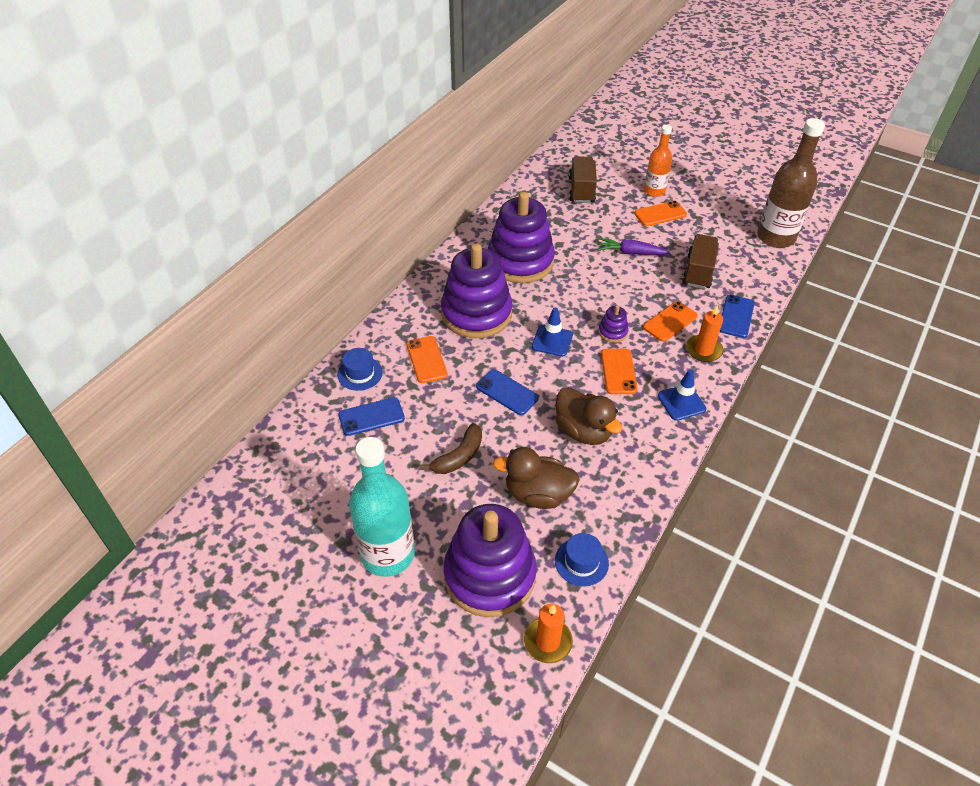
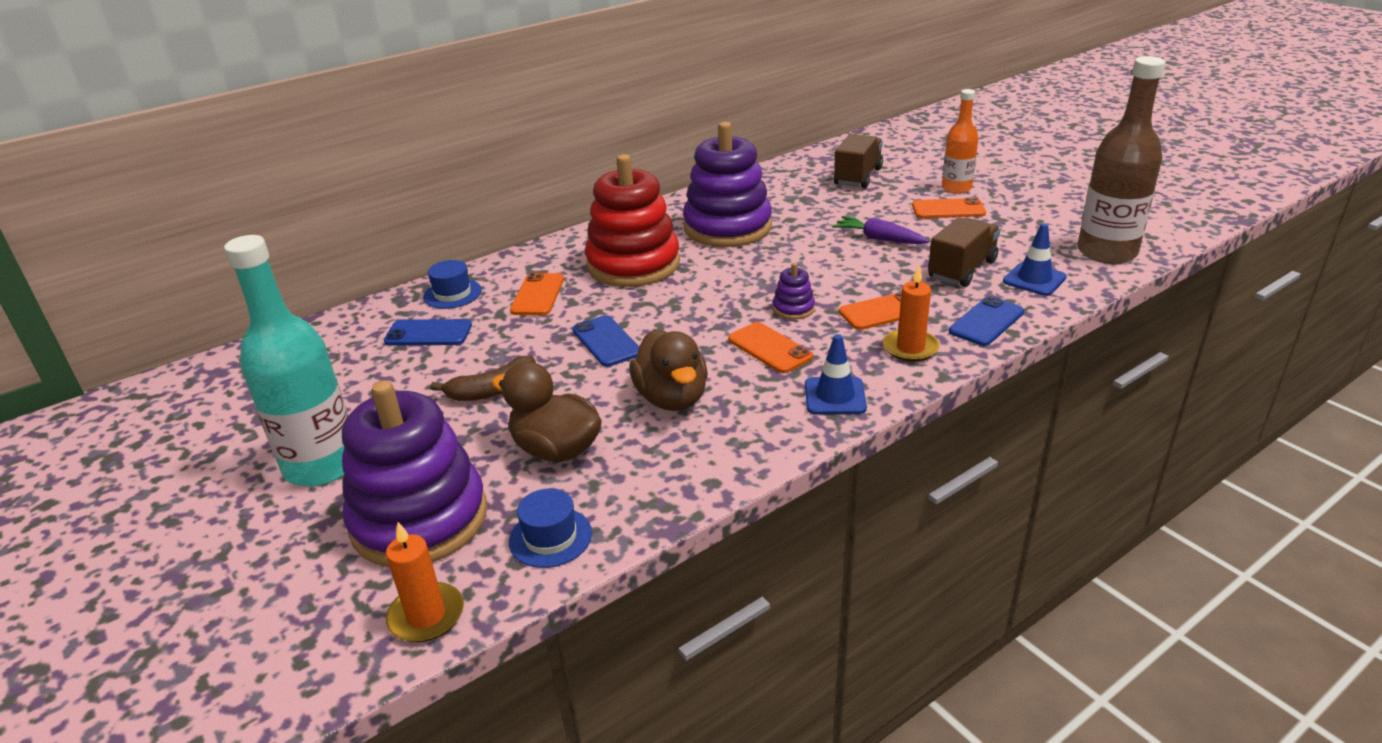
camera: 25 degrees right, 15 degrees down
purple stacking toy [441,243,512,338] -> red stacking toy [585,154,680,287]
blue traffic cone [532,307,573,357] -> blue traffic cone moved to [1003,223,1067,296]
orange phone [601,349,638,394] -> orange phone turned 60 degrees counterclockwise [728,322,813,373]

